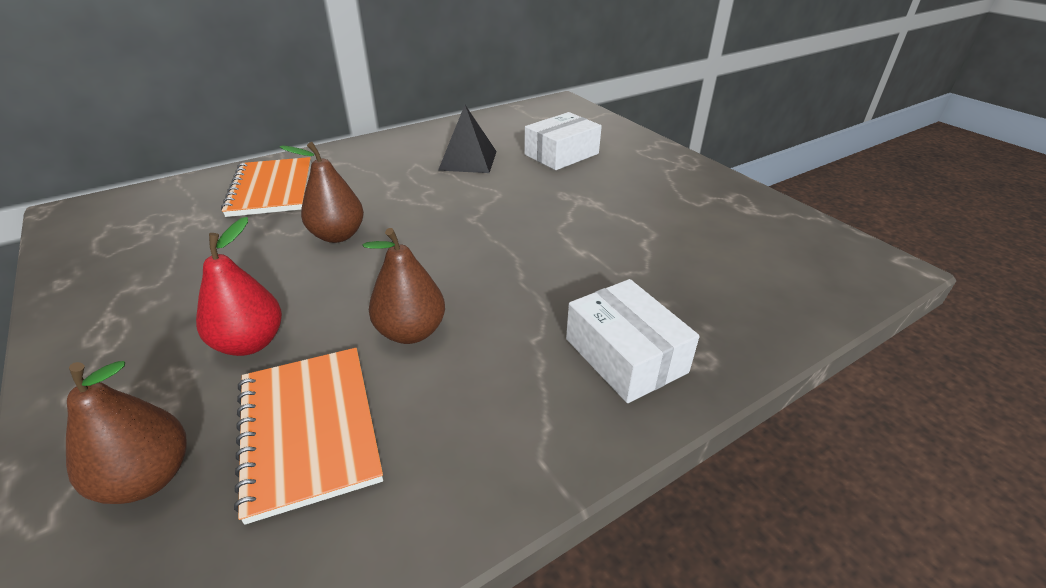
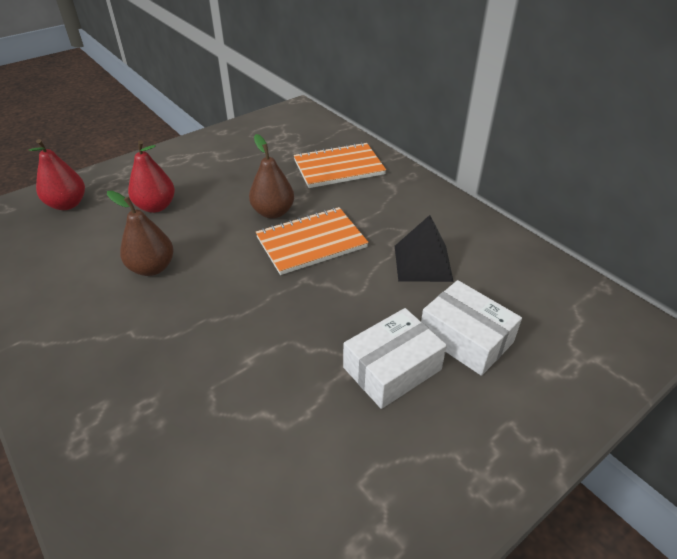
camera: 85 degrees right, 5 degrees up
brown pear [66,361,187,504] -> red pear [29,139,85,210]
orange notebook [234,348,383,525] -> orange notebook moved to [256,207,369,275]
white box [566,279,700,403] -> white box moved to [343,308,447,409]

